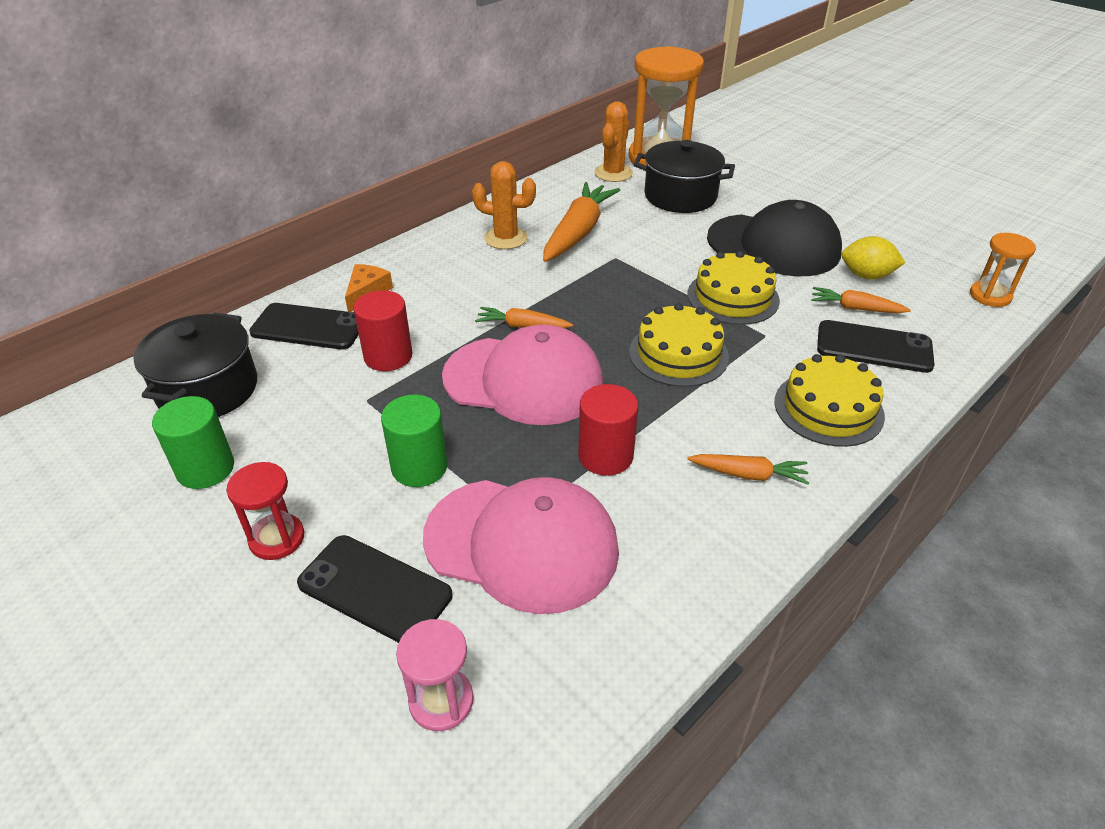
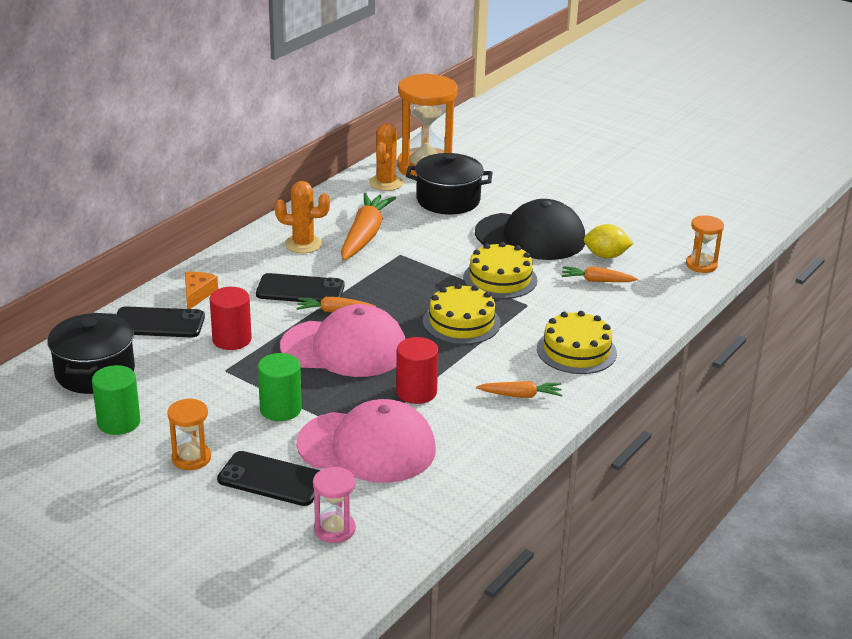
camera: 10 degrees left, 10 degrees down
red hourglass [226,462,304,560] -> orange hourglass [167,398,211,470]
black phone [817,320,935,373] -> black phone moved to [256,273,345,302]

